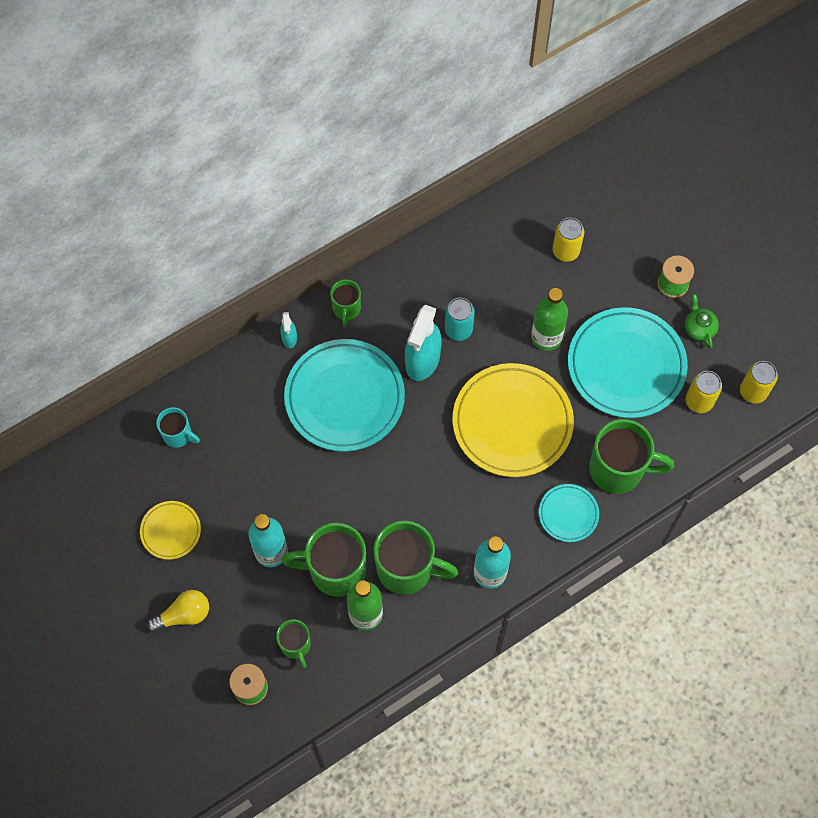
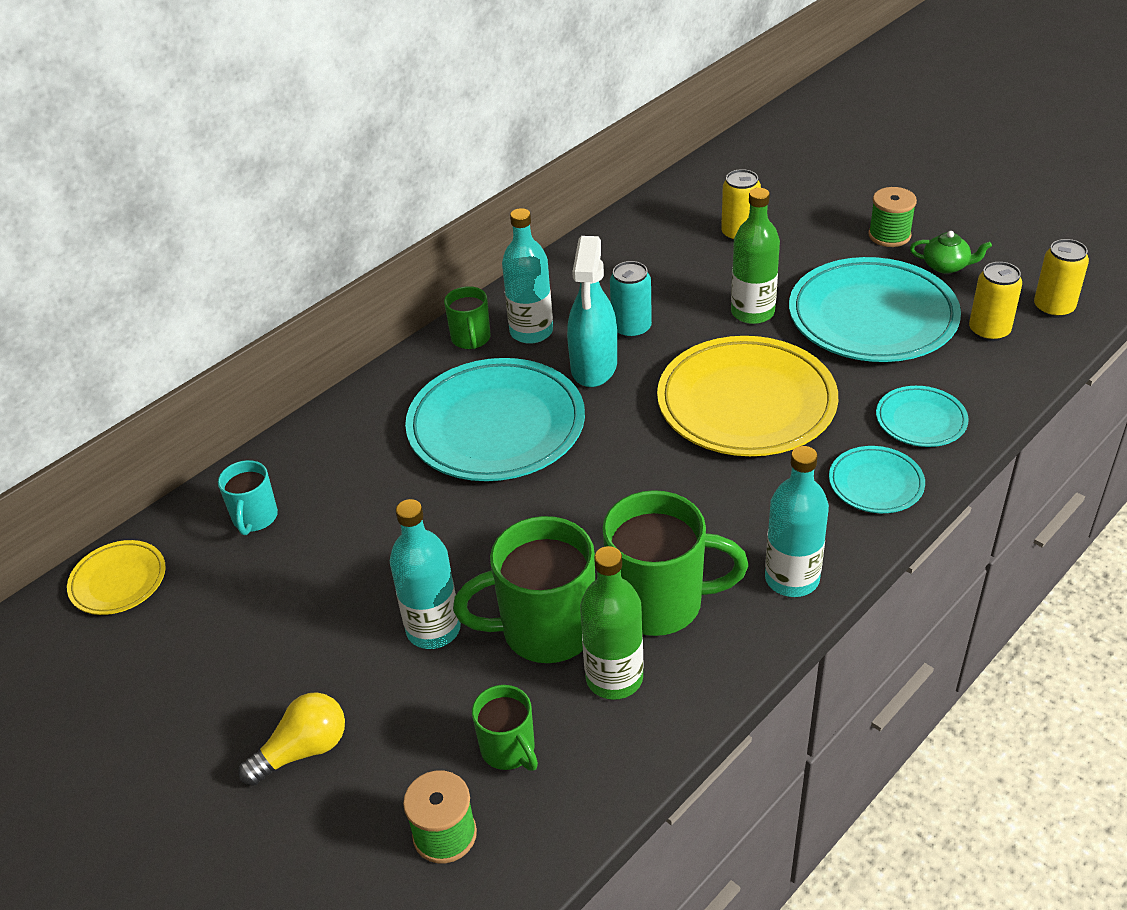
camera: 10 degrees left, 25 degrees down
yellow plate [140,501,201,560] -> yellow plate moved to [67,540,166,615]
turquoise mug [156,407,200,448] -> turquoise mug turned 75 degrees clockwise [218,460,278,535]
turquoise spray bottle [280,312,297,348] -> none
green mug [589,419,675,494] -> turquoise plate [876,386,969,447]
green teapot [685,294,719,348] -> green teapot turned 135 degrees clockwise [910,231,992,274]
none -> turquoise bottle [502,208,553,344]

